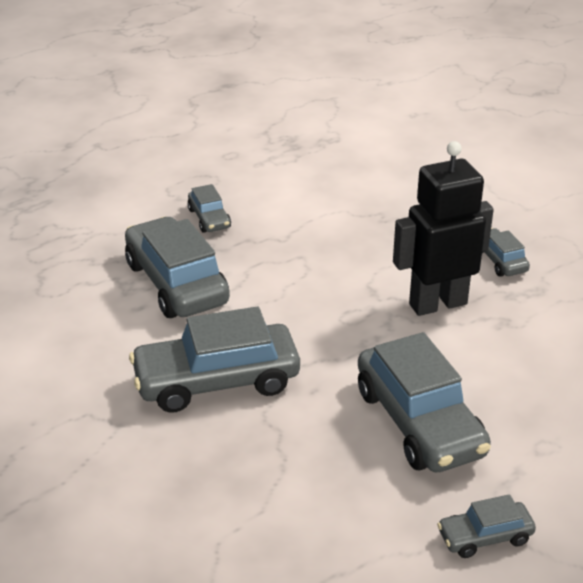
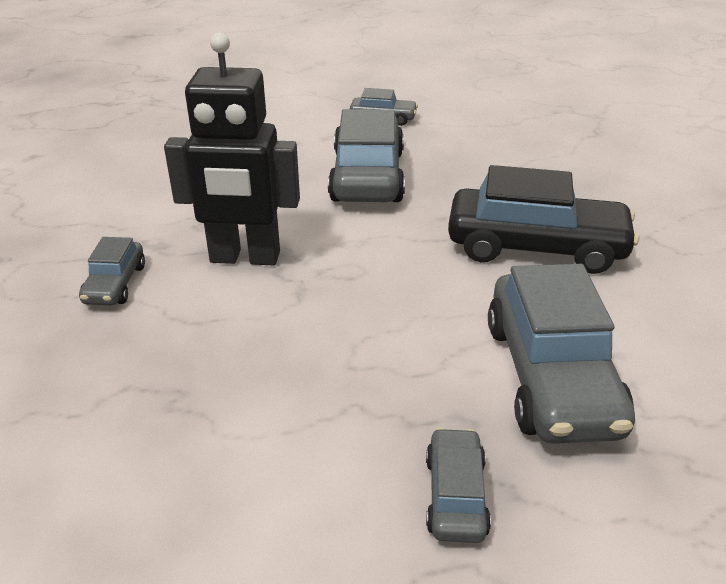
camera: 155 degrees left, 0 degrees up
grey car [129,307,300,412] -> black car [448,165,639,274]

